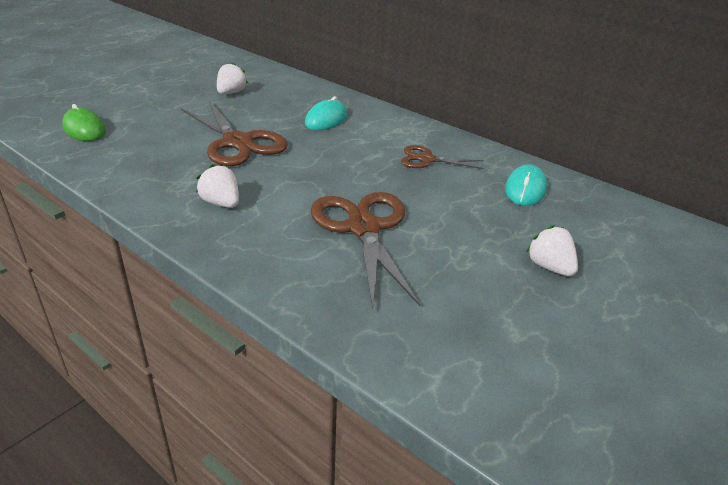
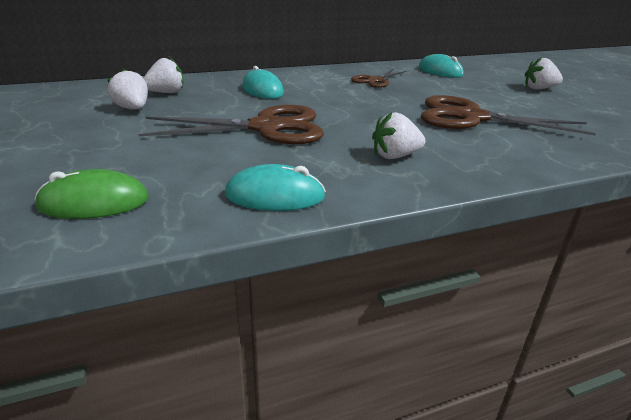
camera: 60 degrees left, 5 degrees down
none -> white strawberry [144,57,184,93]
none -> turquoise mouse [225,164,326,211]

